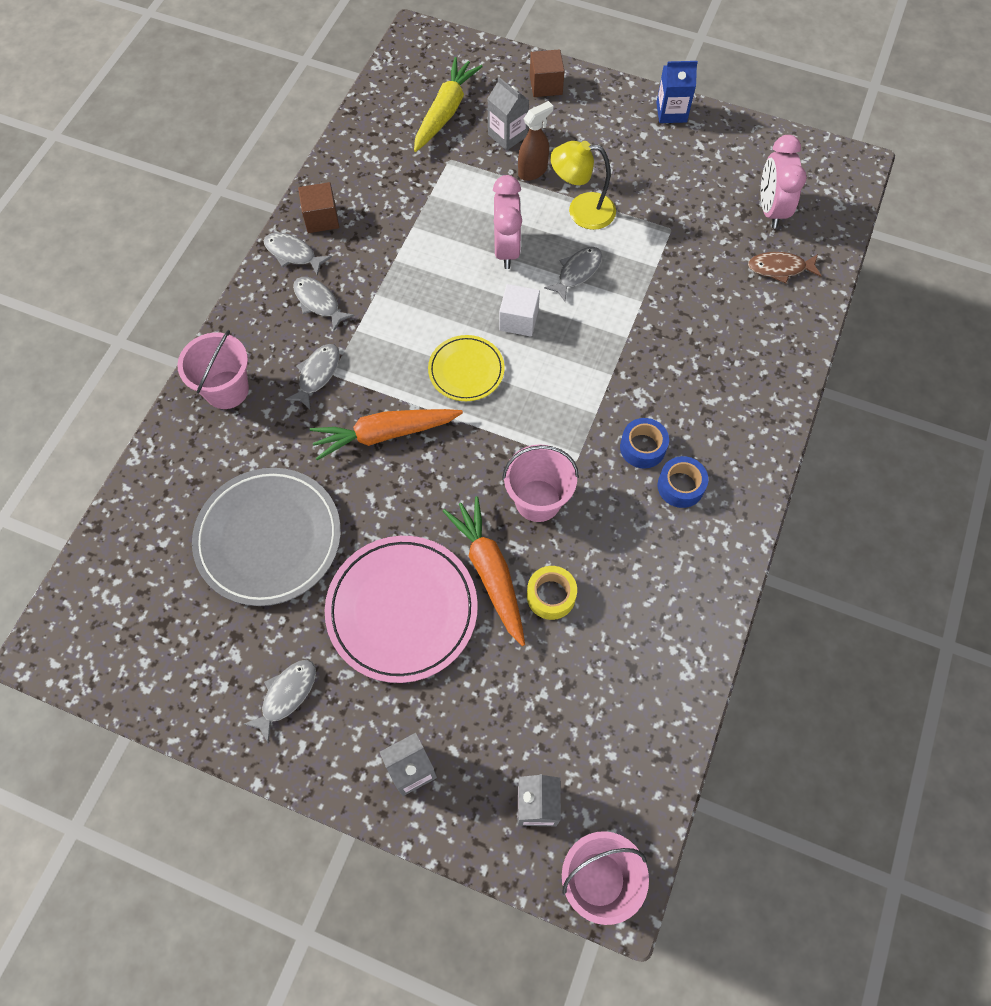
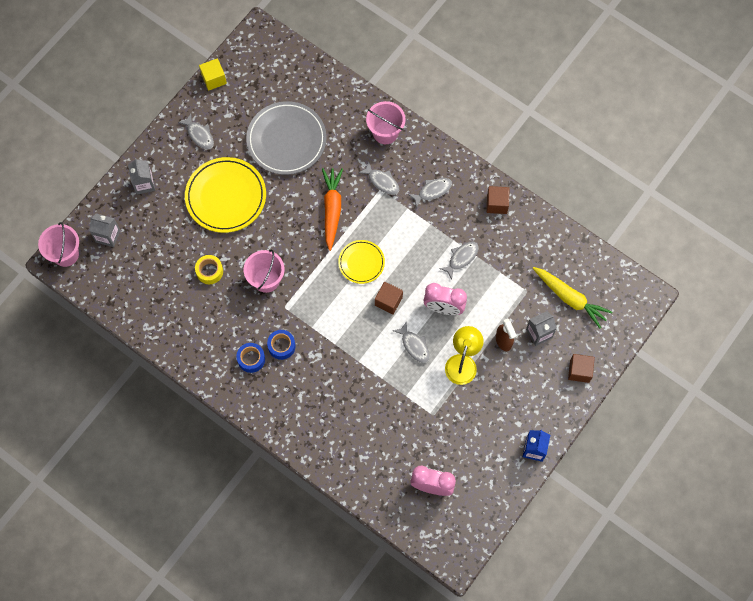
camera: 105 degrees right, 5 degrees up
grey fish [264,233,332,276] -> grey fish moved to [439,242,479,280]
pink plate [325,536,478,683] -> yellow plate [185,157,266,233]
orange carrot [443,496,525,646] -> none
white cube [499,284,540,337] -> brown cube [375,282,403,315]
brown fish [748,252,821,283] -> none
none -> yellow cube [199,58,227,91]

